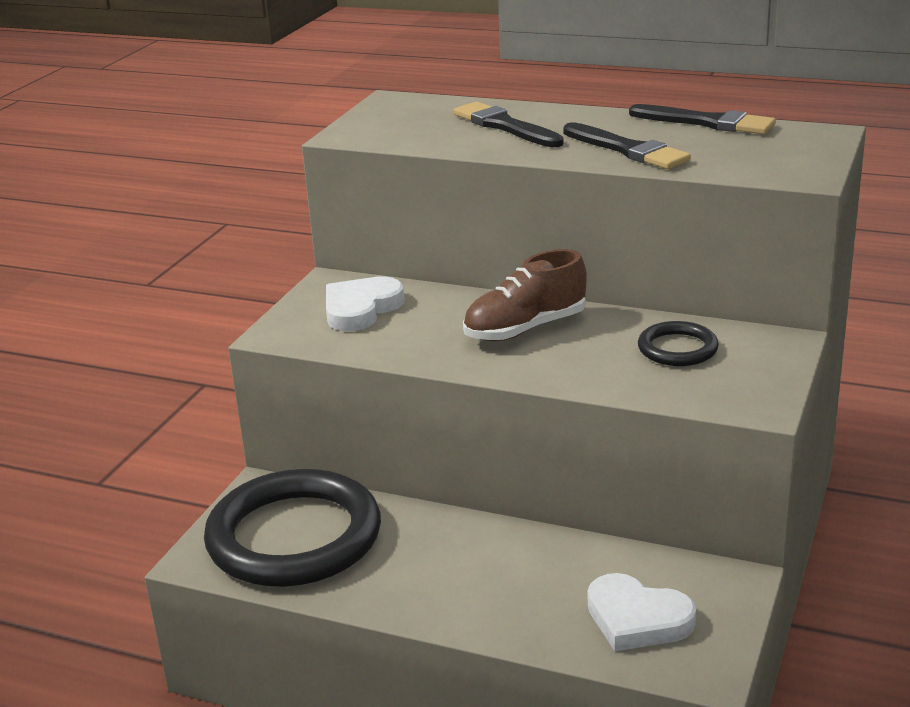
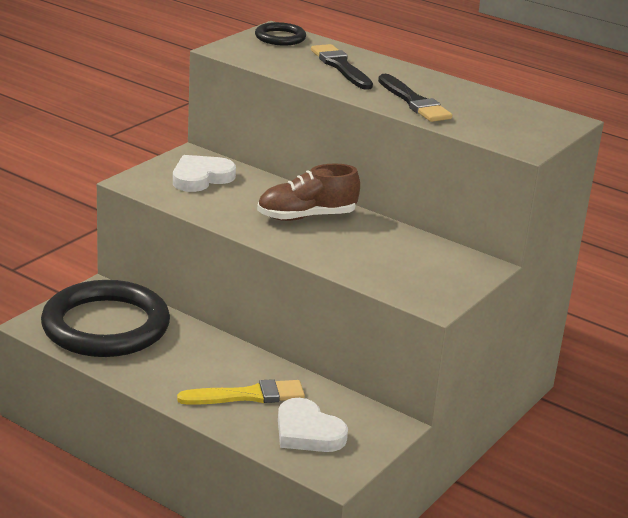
camera: 10 degrees right, 0 degrees up
black brush [629,104,776,134] -> none
black ring [638,321,719,366] -> black ring moved to [255,22,306,46]
none -> yellow brush [177,379,305,405]

